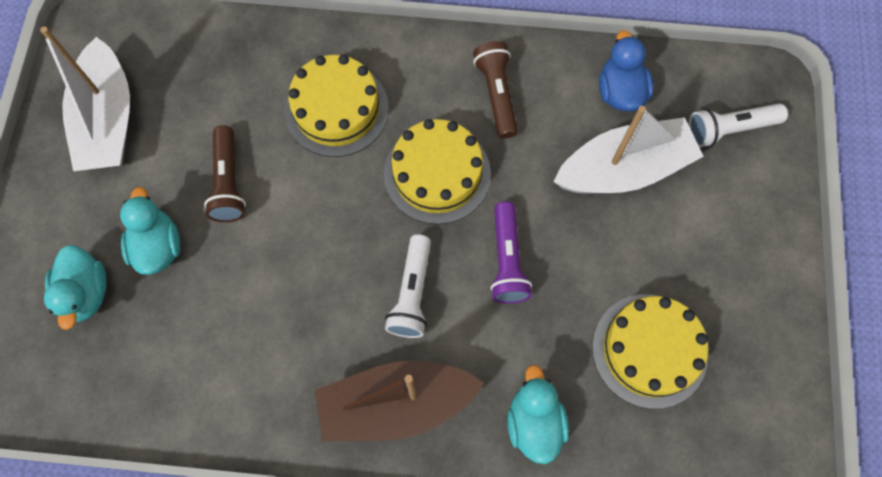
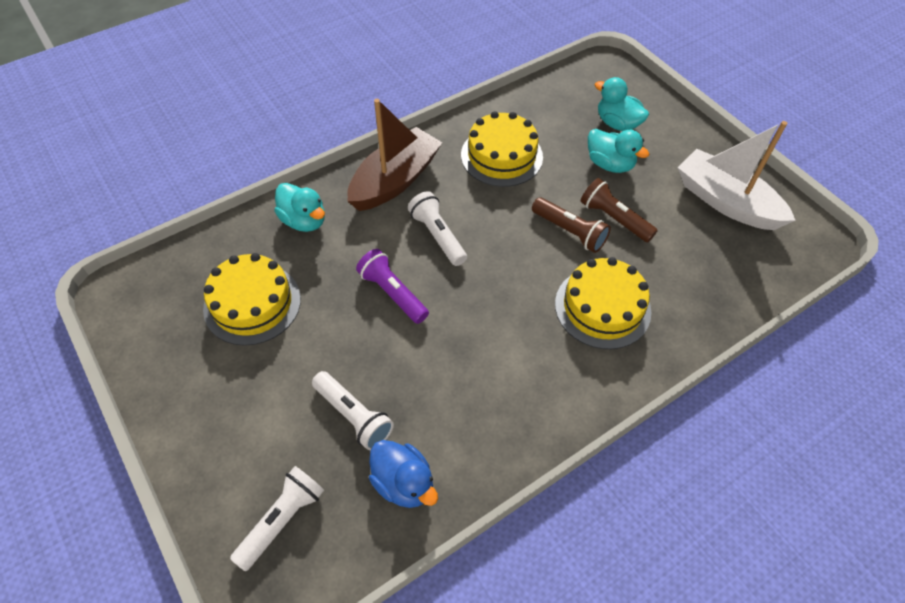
camera: 140 degrees right, 15 degrees down
yellow cake [384,119,491,224] -> yellow cake moved to [461,111,543,187]
brown flashlight [473,41,518,139] -> brown flashlight moved to [532,197,611,253]
white boat [554,106,704,193] -> white flashlight [312,371,394,450]

